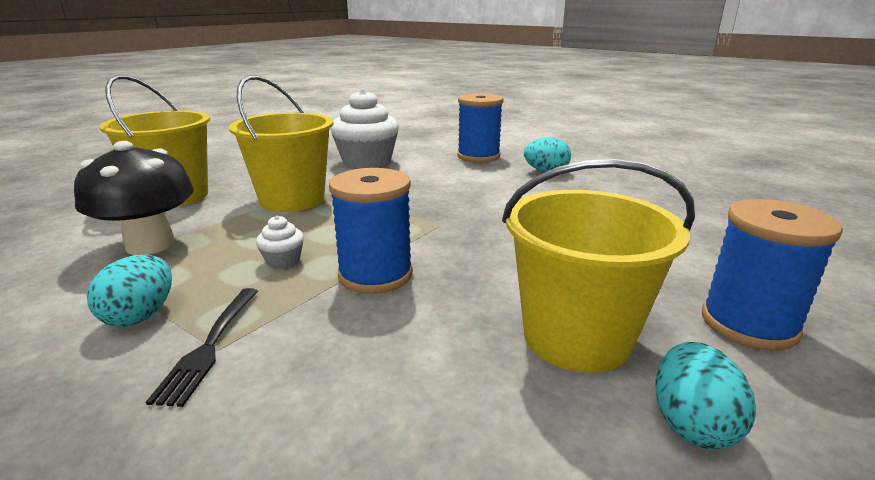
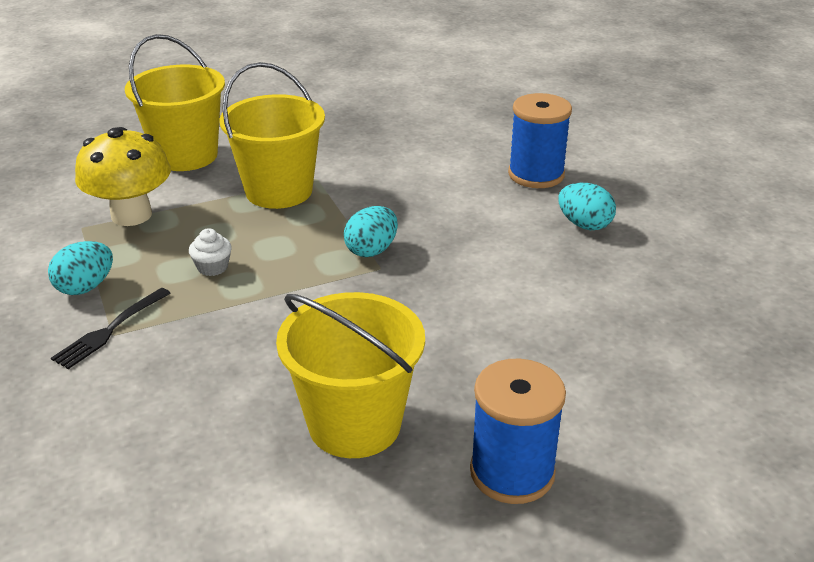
camera: 30 degrees right, 10 degrees up
black mushroom [74,141,194,255] -> yellow mushroom [75,127,171,226]
blue spool [329,168,413,294] -> none
white cupcake [330,89,399,169] -> none
turquoise egg [656,342,756,449] -> turquoise egg moved to [344,206,398,257]

